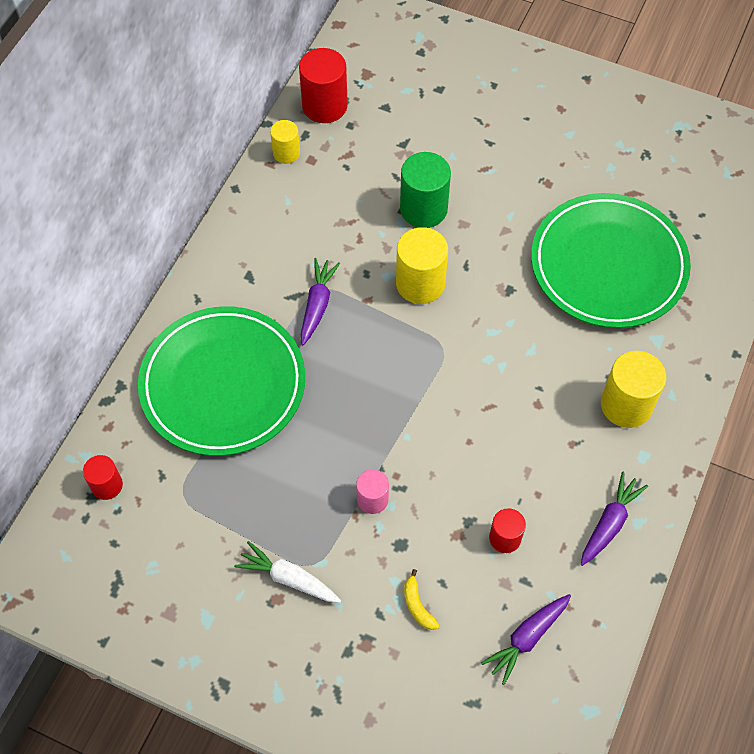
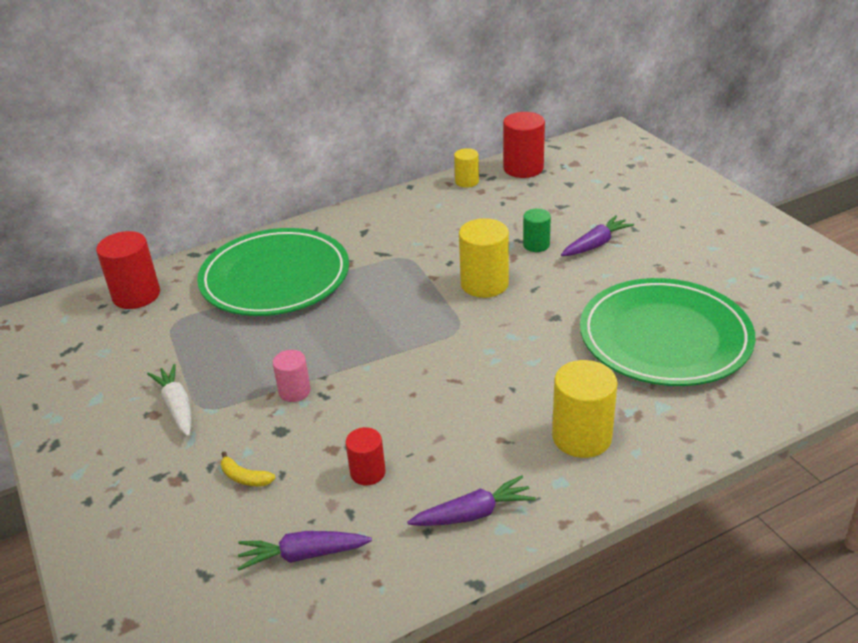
camera: 40 degrees right, 25 degrees down
red cylinder [83,455,123,500] -> red cylinder [96,231,160,309], size x1.71
purple carrot [301,258,340,345] -> purple carrot moved to [561,215,634,256]
green cylinder [400,152,451,228] -> green cylinder [523,209,551,252], size x0.59
yellow banana [404,569,439,630] -> yellow banana turned 75 degrees counterclockwise [221,451,275,486]

